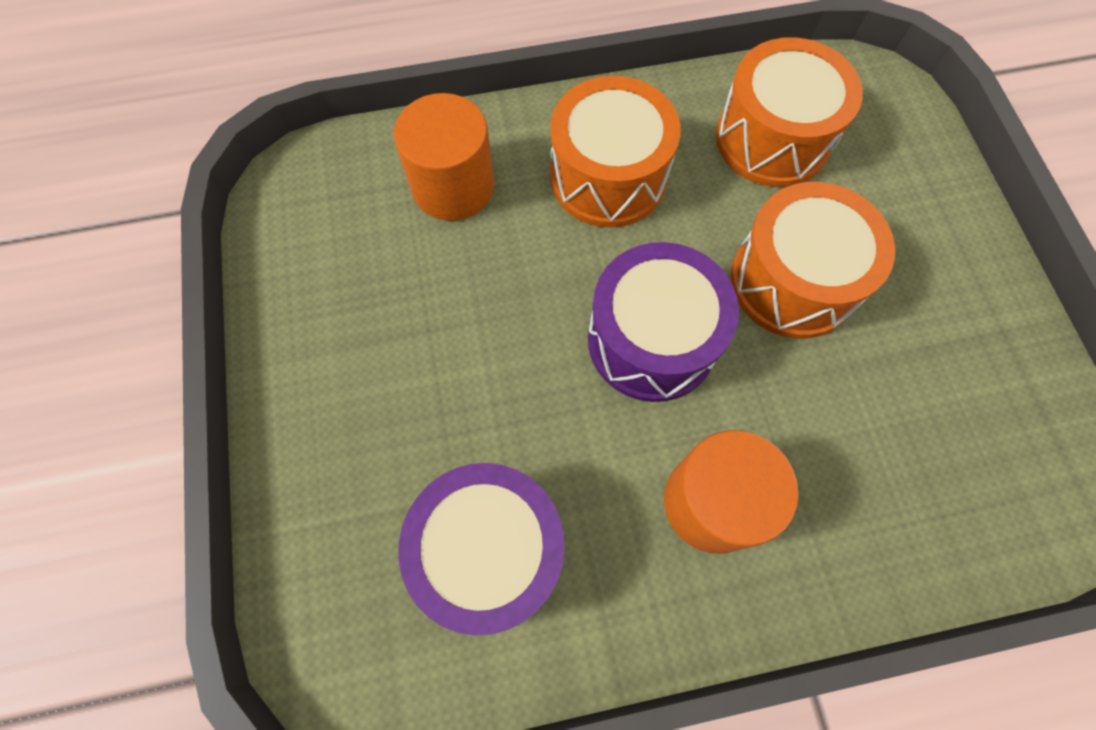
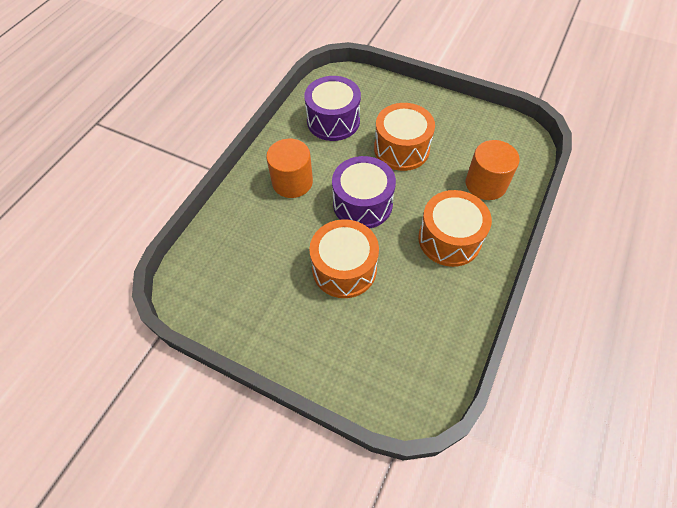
camera: 130 degrees right, 10 degrees down
orange drum [716,37,863,187] -> orange drum moved to [374,103,435,171]

